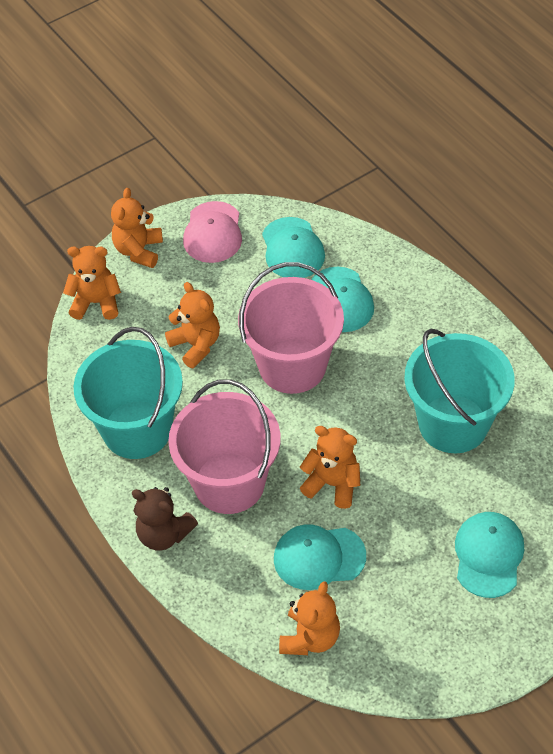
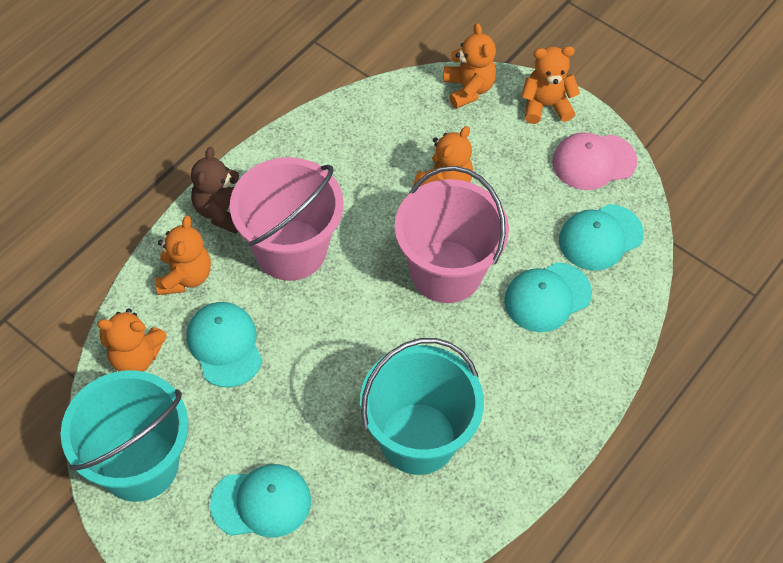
camera: 70 degrees right, 5 degrees up
turquoise bucket [73,327,183,459] -> turquoise bucket moved to [61,370,189,502]
orange teddy bear [300,426,360,509] -> orange teddy bear moved to [155,215,211,295]

